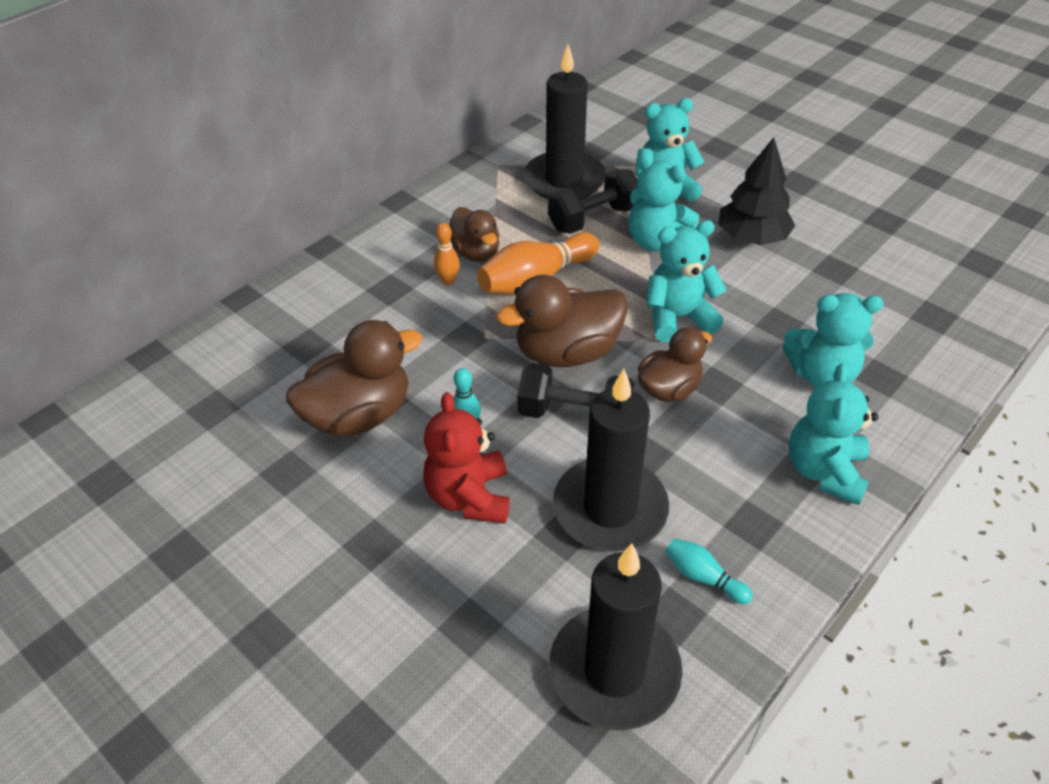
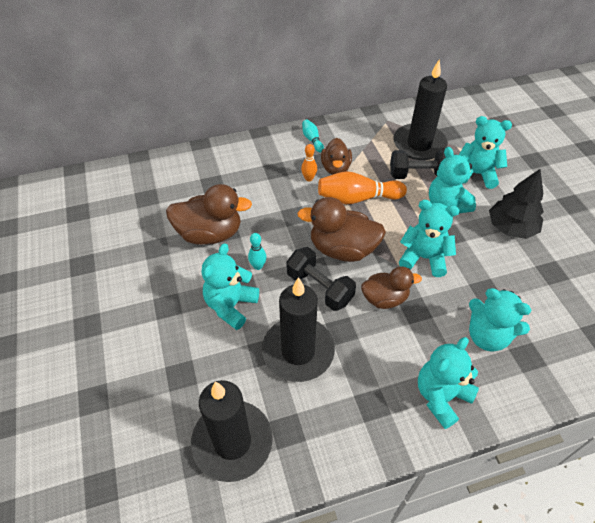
camera: 30 degrees right, 5 degrees up
red teddy bear [423,392,510,524] -> turquoise teddy bear [202,243,259,330]
turquoise bowling pin [665,538,753,604] -> turquoise bowling pin moved to [302,120,324,152]

